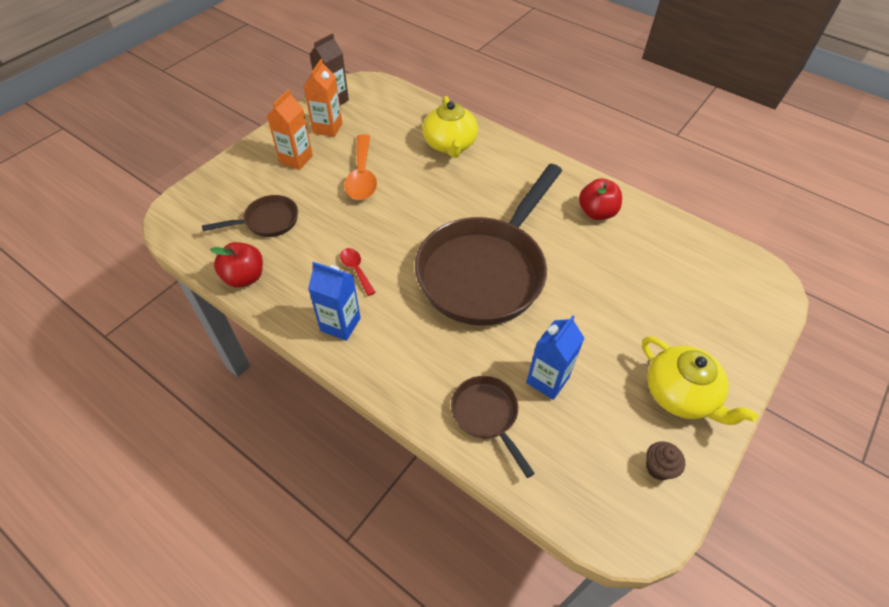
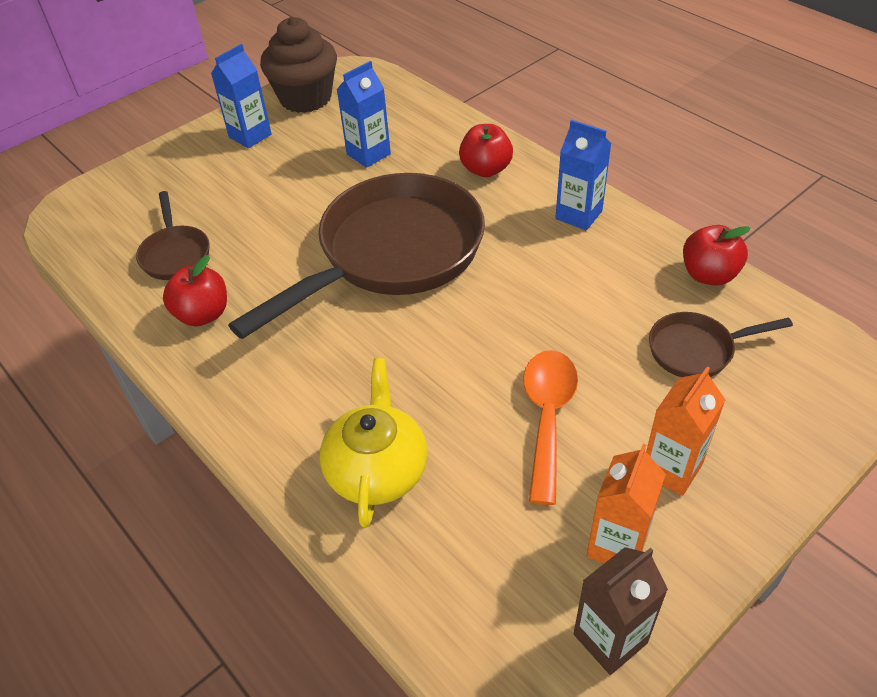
camera: 165 degrees left, 5 degrees down
red spoon [340,248,376,296] -> none
brown pan [451,376,535,478] -> brown pan moved to [136,191,210,280]
yellow teapot [642,336,758,425] -> blue carton [211,44,271,148]
brown cupcake [646,441,685,480] -> brown cupcake [260,17,337,113], size x2.35
none -> red apple [459,124,513,177]

